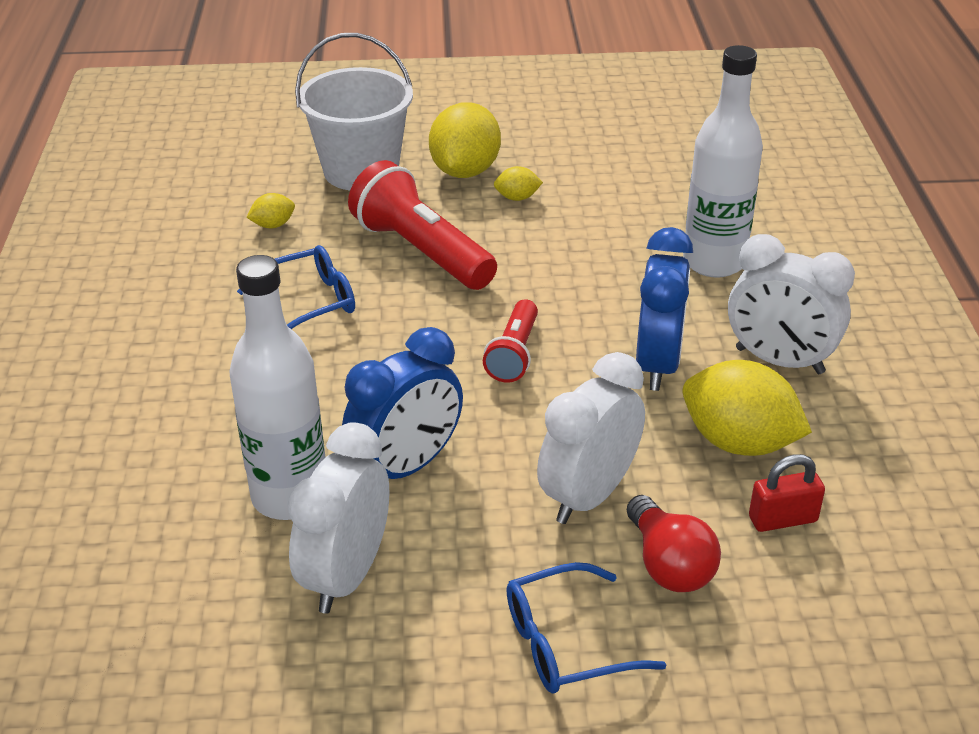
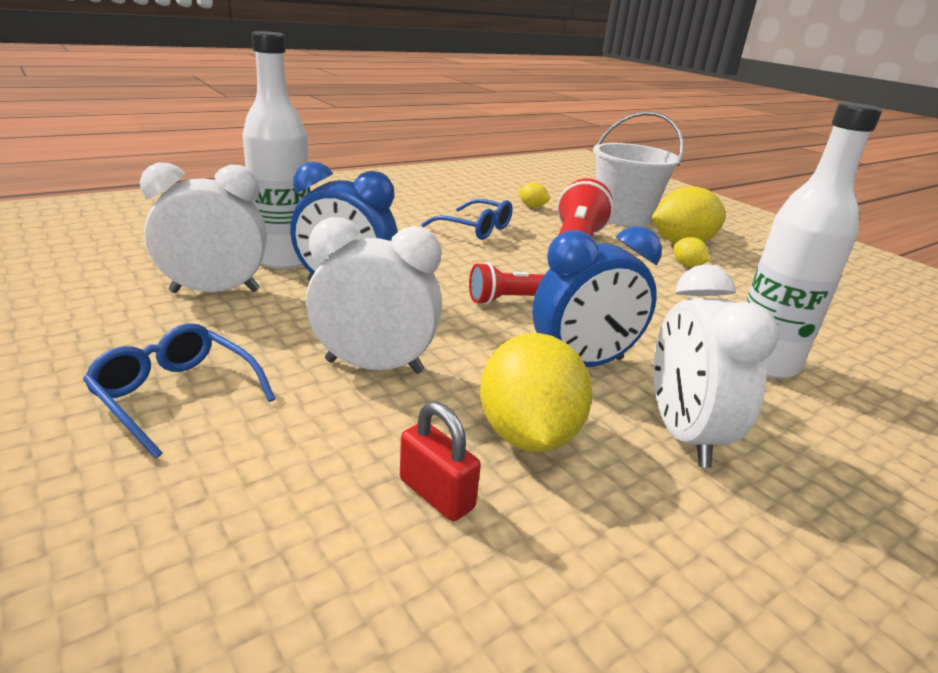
camera: 55 degrees right, 10 degrees down
red light bulb [627,495,721,592] -> none

